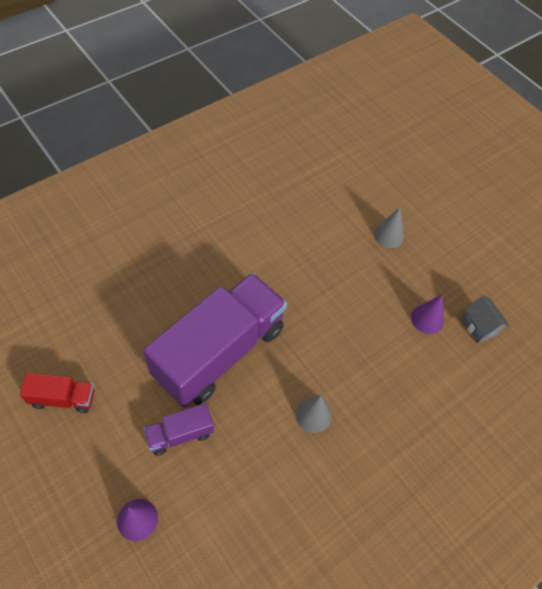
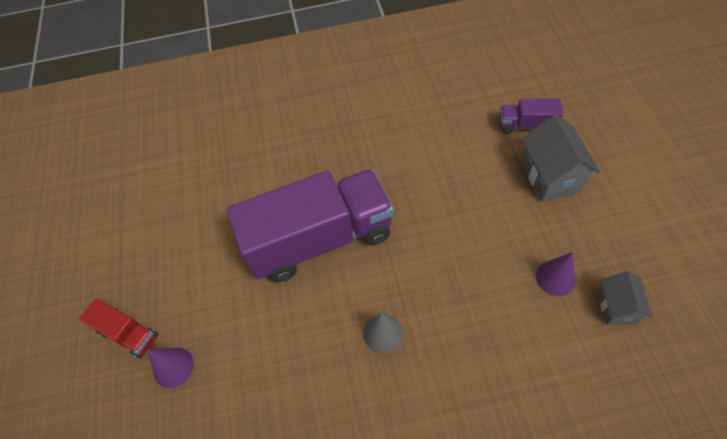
camera: 35 degrees right, 0 degrees up
red truck [20,373,95,413] -> red truck moved to [79,298,158,359]
purple truck [144,403,214,456] -> purple truck moved to [499,98,563,134]
grey cone [374,207,404,248] -> grey house [522,114,600,202]

